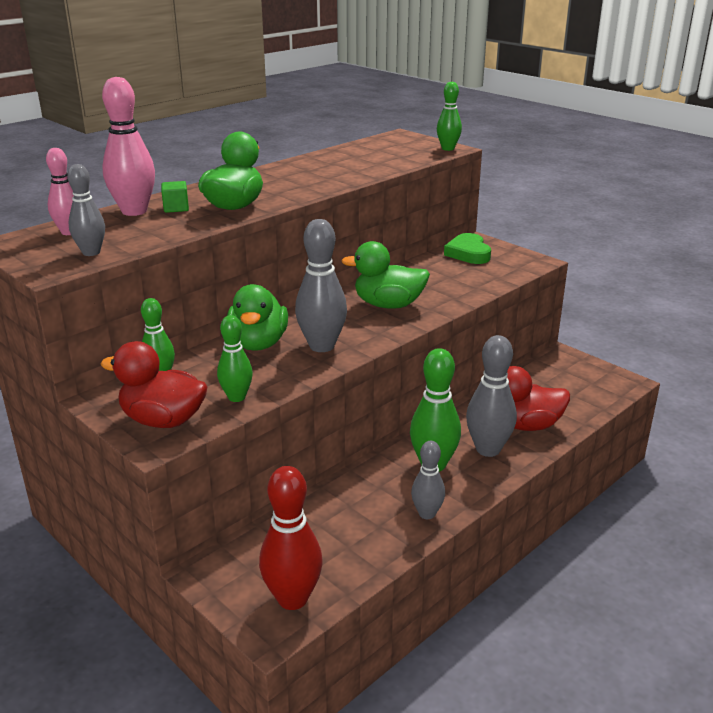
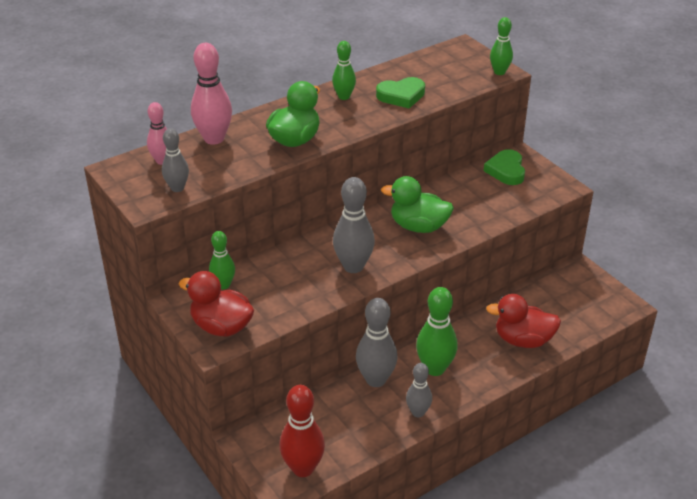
camera: 10 degrees right, 10 degrees up
green cube [161,181,189,213] -> none
green bowling pin [217,315,253,402] -> green bowling pin moved to [332,41,356,100]
green duck [227,284,288,351] -> none
grey bowling pin [466,335,517,457] -> grey bowling pin moved to [356,298,397,387]
none -> green heart [376,77,425,108]

